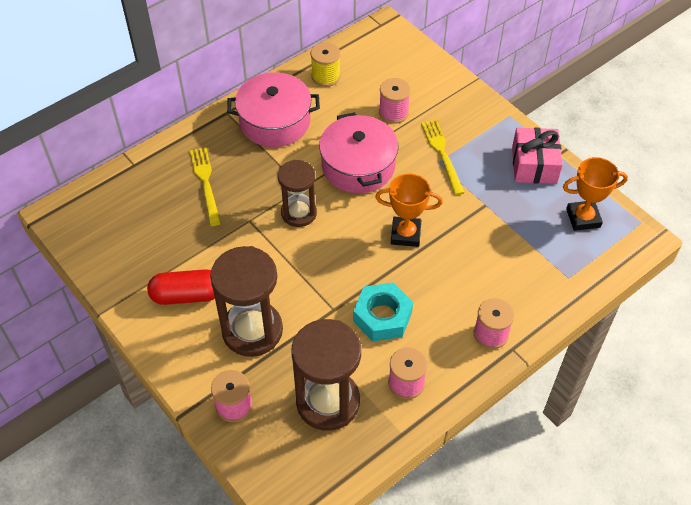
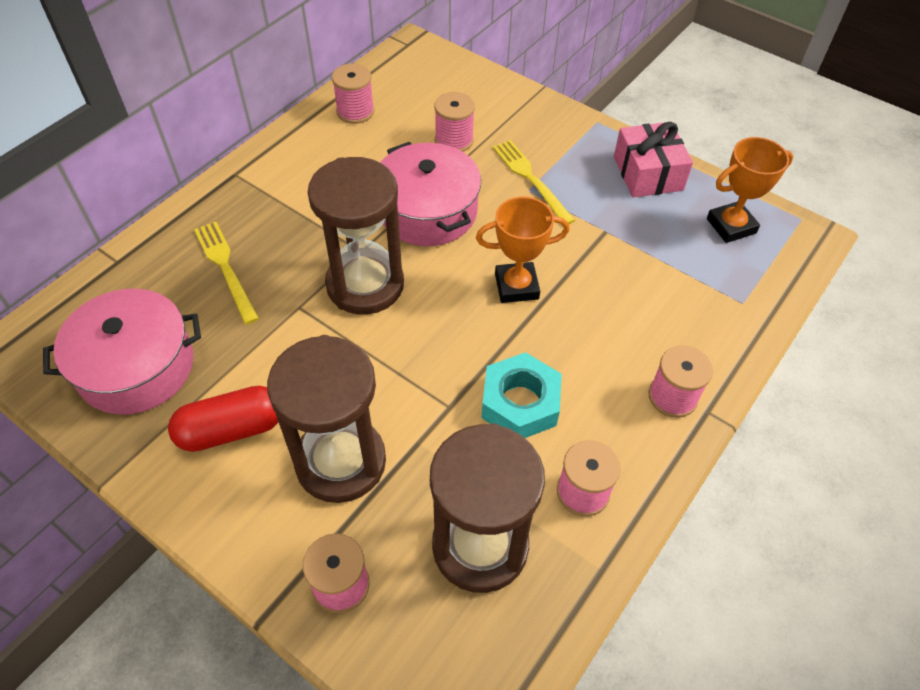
camera: 15 degrees left, 0 degrees up
pink pot [227,72,320,147] -> pink pot moved to [43,289,201,414]
brown hourglass [278,160,317,227] -> brown hourglass [307,157,404,315], size x1.56
yellow spool [311,42,340,87] -> pink spool [332,64,374,124]

